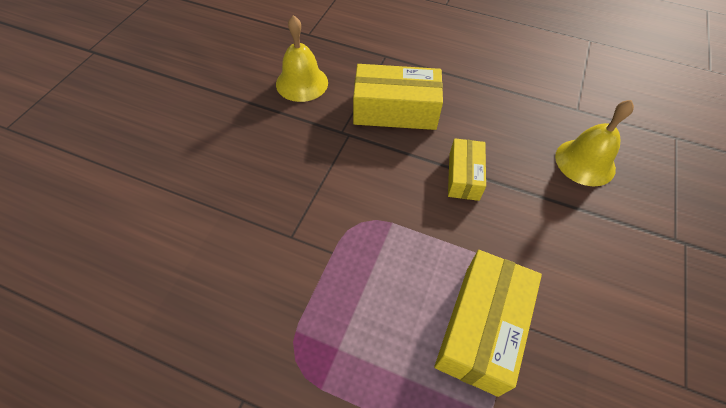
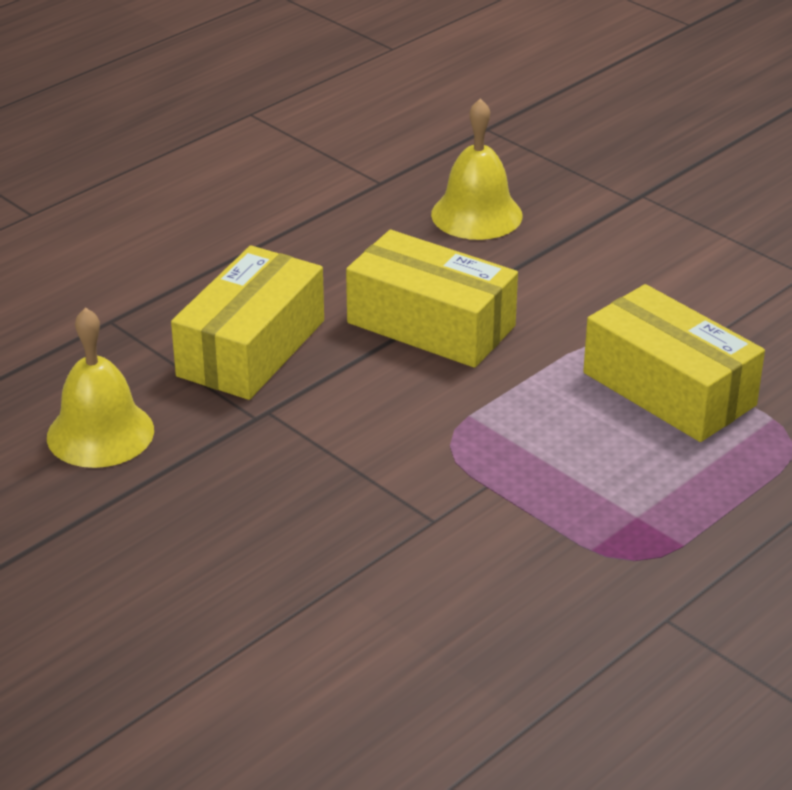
camera: 65 degrees left, 20 degrees down
yellow box [448,138,486,201] -> yellow box [346,230,518,368], size x1.65

